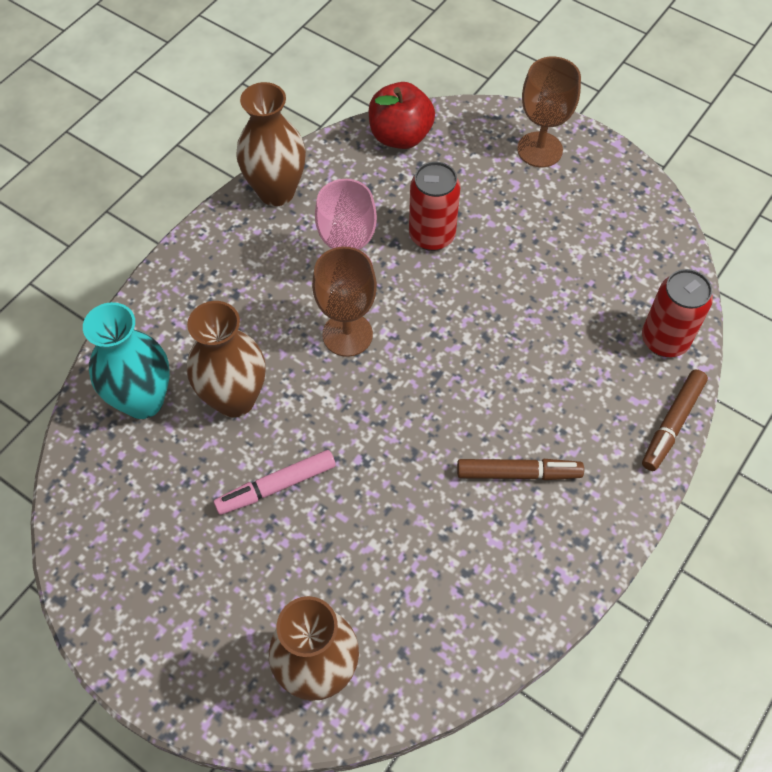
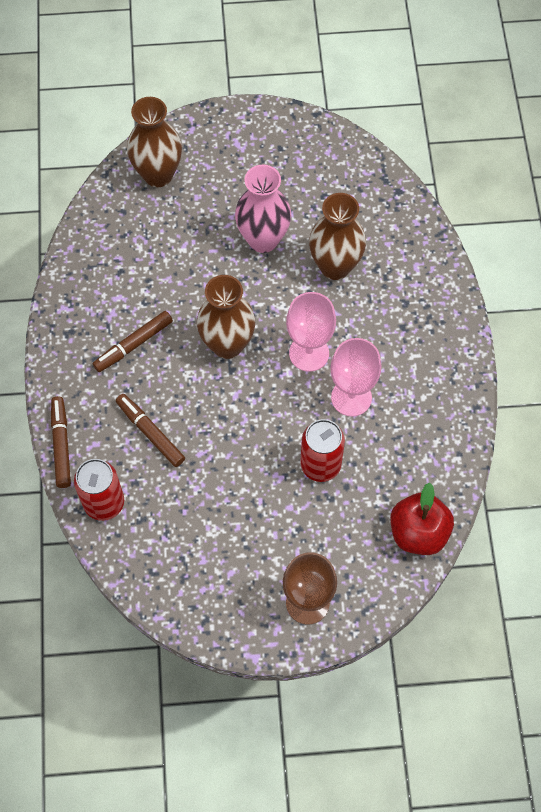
camera: 140 degrees right, 5 degrees up
turquoise vase [83,302,170,419] -> none
pink marker [214,450,336,515] -> pink vase [235,165,291,253]
brown vase [236,82,306,206] -> brown vase moved to [197,275,255,359]
brown goblet [312,247,377,357] -> pink goblet [286,292,336,372]
none -> brown marker [116,394,185,467]

